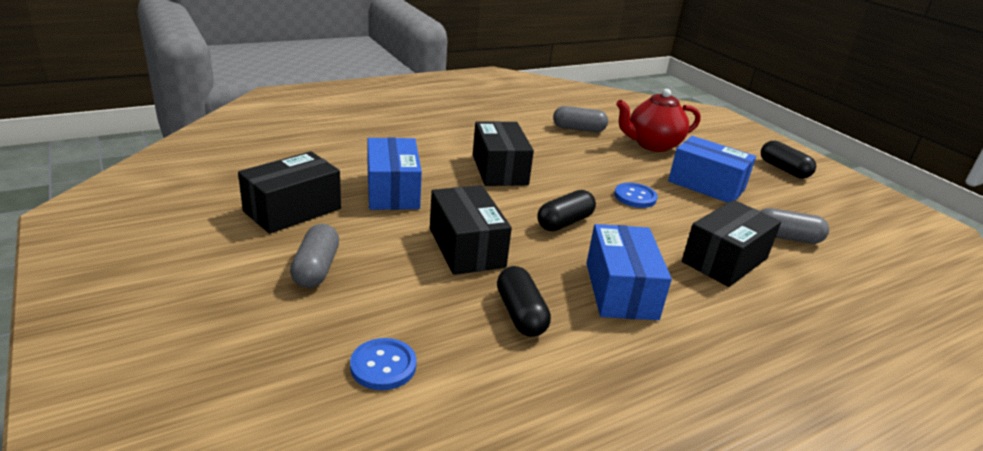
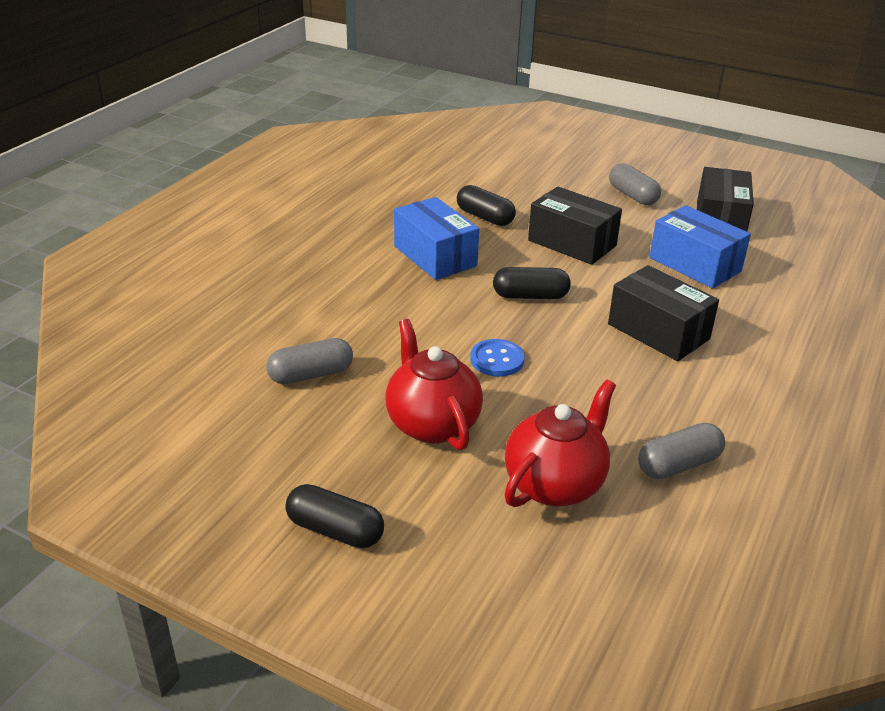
camera: 150 degrees right, 5 degrees up
blue button [350,338,417,390] -> none
black capsule [537,190,596,231] -> black capsule turned 75 degrees clockwise [493,267,571,299]
blue box [668,136,756,203] -> red teapot [386,319,483,450]
black box [682,200,781,287] -> none

